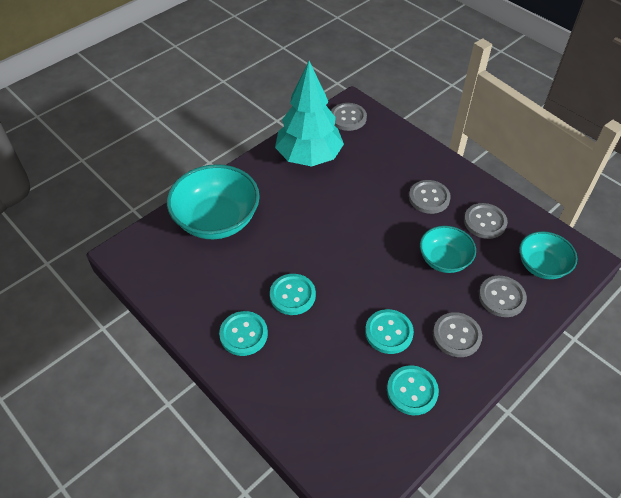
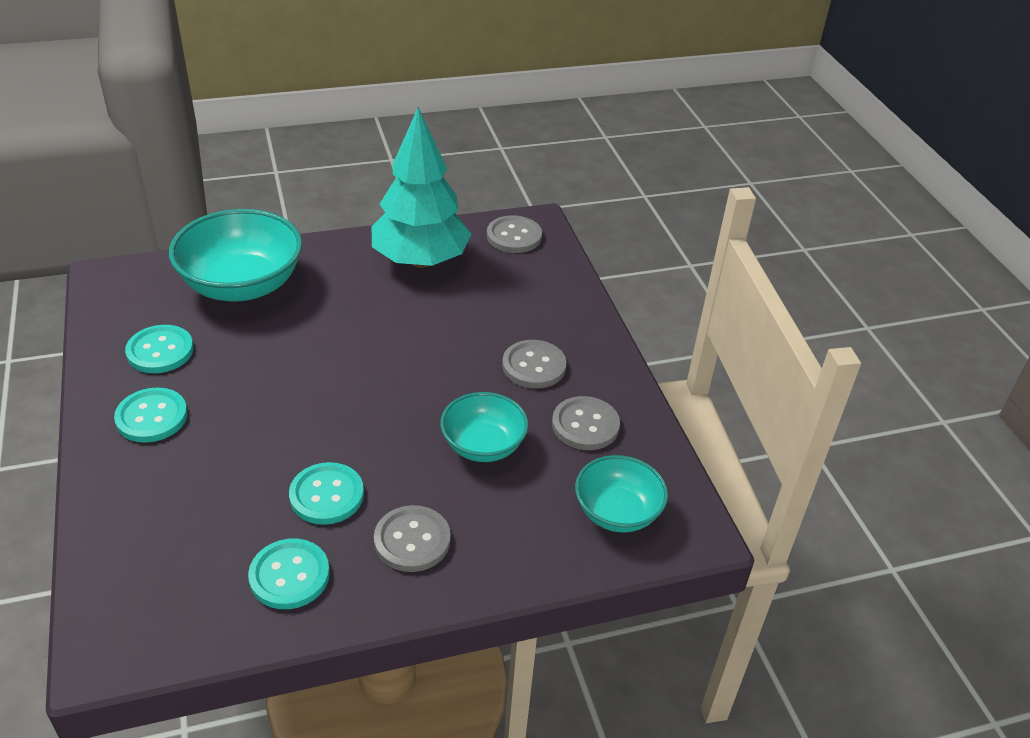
camera: 25 degrees right, 10 degrees down
turquoise button [270,274,316,315] -> turquoise button moved to [125,325,194,373]
grey button [479,276,527,317] -> none

